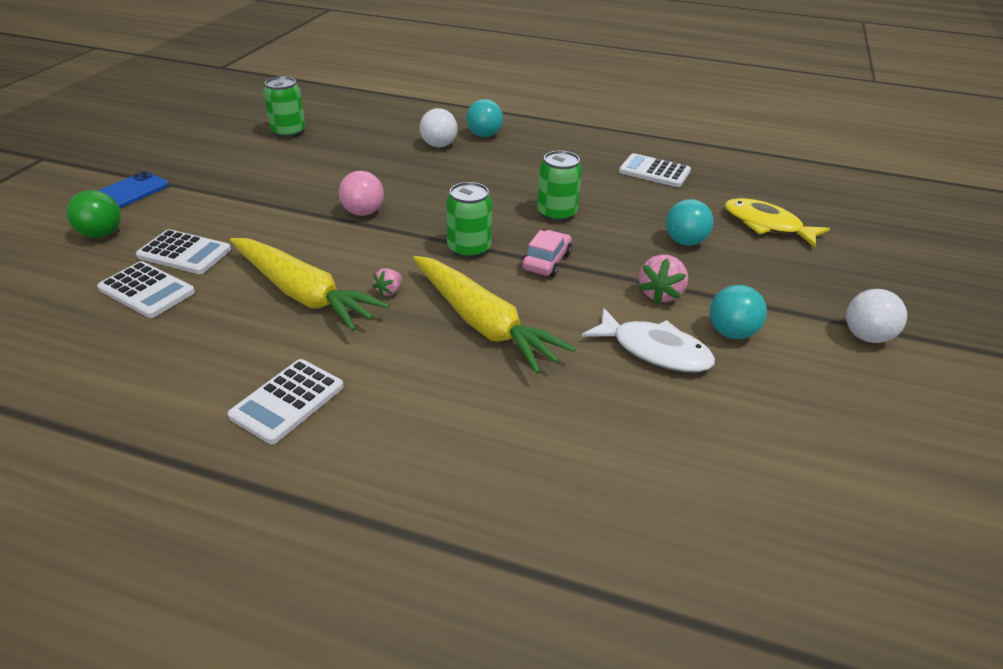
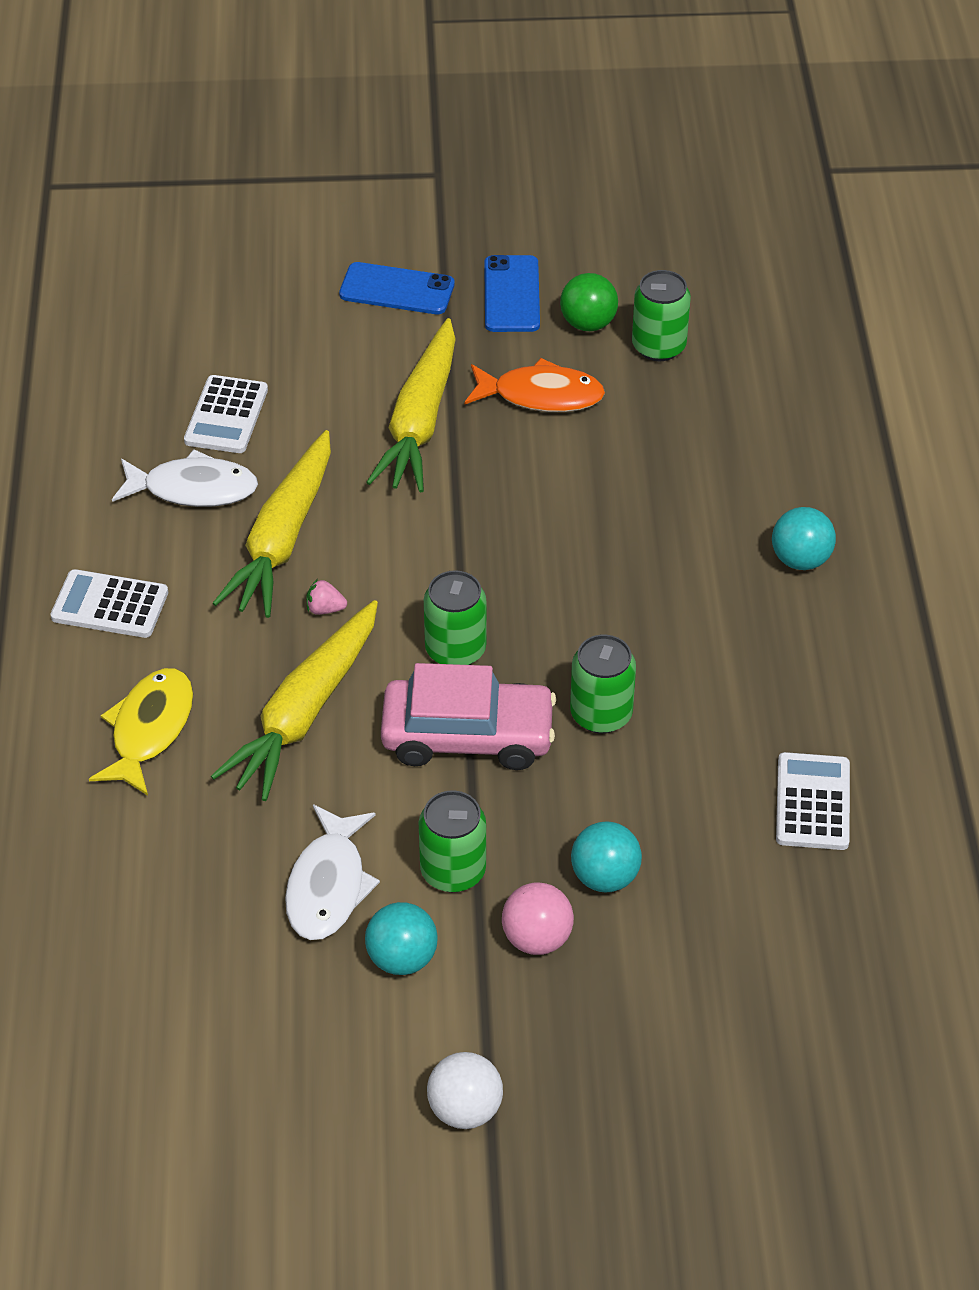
camera: 70 degrees right, 10 degrees up
green ball [67,190,121,238] -> green ball moved to [560,273,618,331]
white calculator [136,229,231,274] -> none
pink ball [339,171,384,216] -> pink ball moved to [502,883,574,955]
white ball [420,108,458,147] -> none
pink car [522,230,572,277] -> pink car [381,663,556,770], size x1.79
pink strawberry [638,254,688,304] -> green can [419,790,486,892]
yellow fish [724,198,830,247] -> yellow fish moved to [89,668,193,796]
none -> white fish [112,449,258,507]
none -> yellow carrot [366,318,456,492]
none -> orange fish [465,358,605,412]
none -> blue phone [484,255,540,332]

